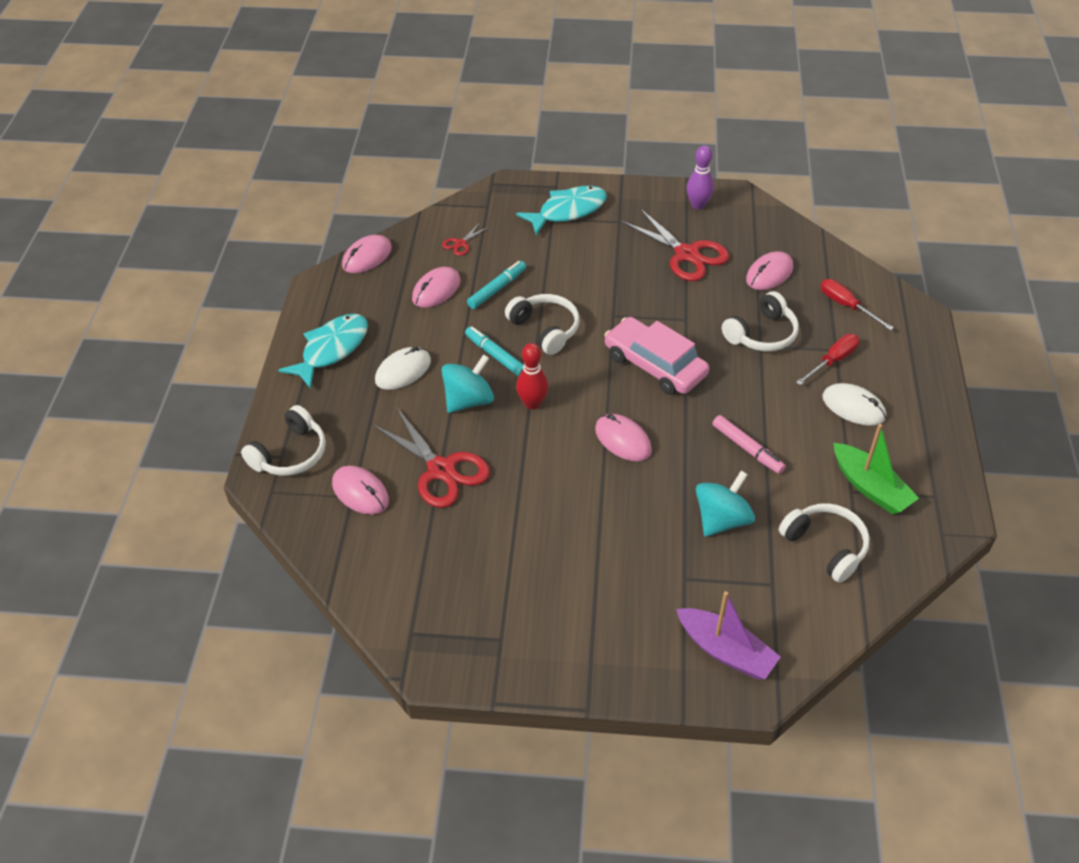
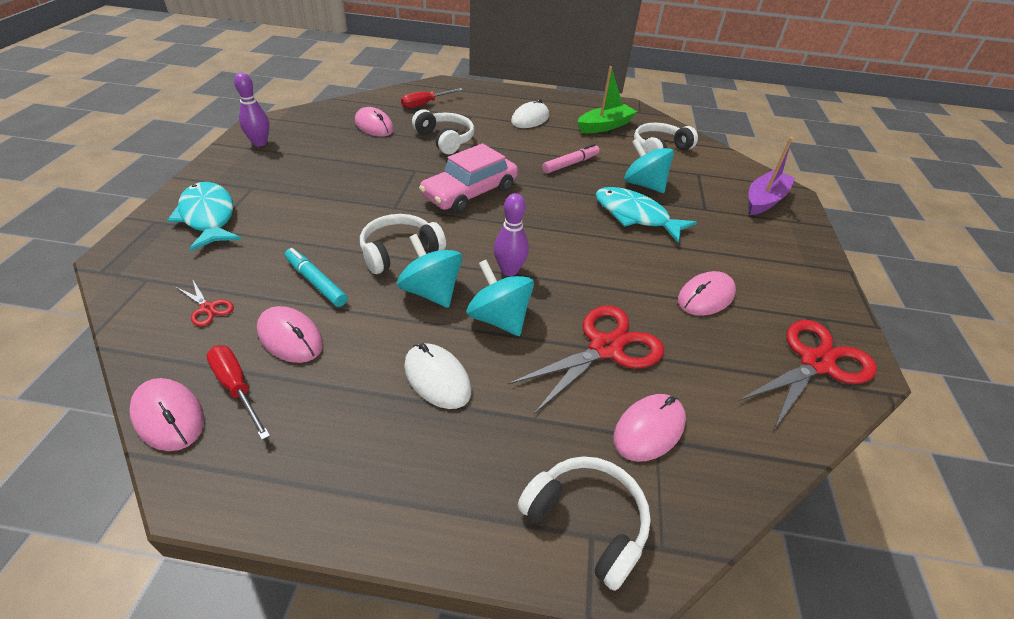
camera: 90 degrees left, 5 degrees down
turquoise fish [278,314,368,389] -> turquoise fish moved to [596,187,697,243]
turquoise marker [465,326,524,377] -> turquoise spinning top [397,234,463,308]
red bowling pin [516,343,548,409] -> purple bowling pin [494,193,529,276]
pink mouse [595,414,652,461] -> pink mouse moved to [678,271,736,316]
red scissors [621,208,730,281] -> red scissors moved to [738,320,877,429]
red screwdriver [796,334,860,385] -> red screwdriver moved to [206,345,270,440]

